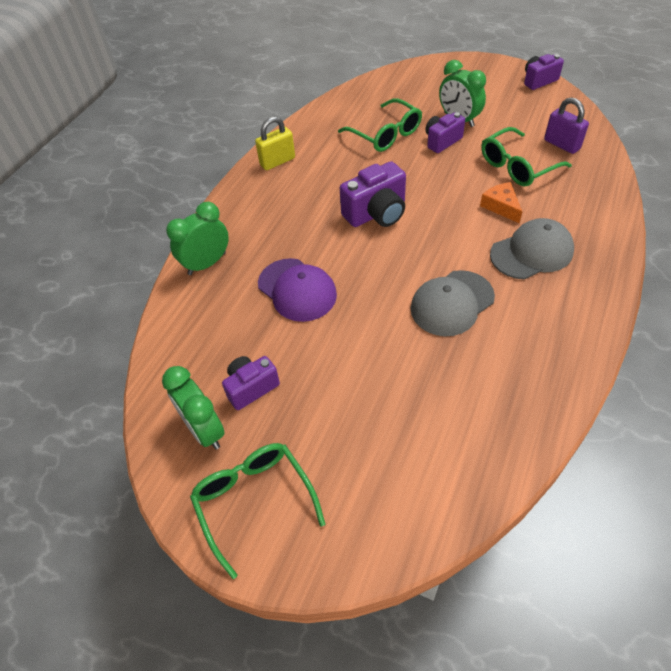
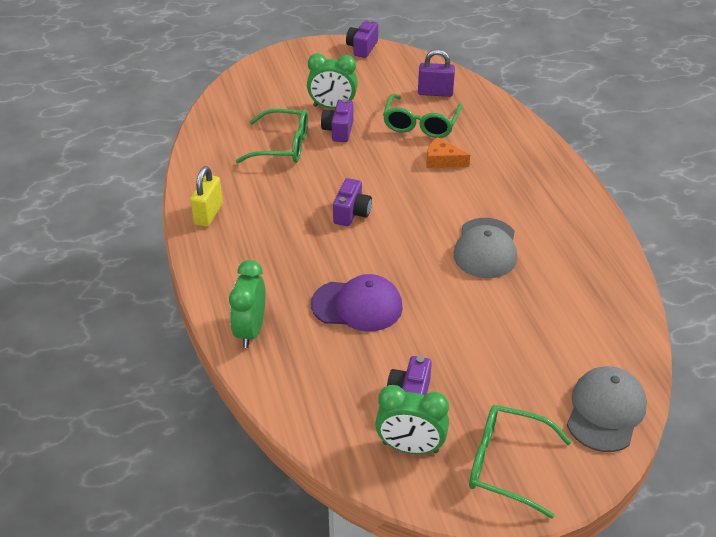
camera: 45 degrees left, 10 degrees down
purple camera [340,161,406,227] -> purple camera [333,178,372,226], size x0.66
grey cap [490,218,574,279] -> grey cap moved to [567,366,647,452]

